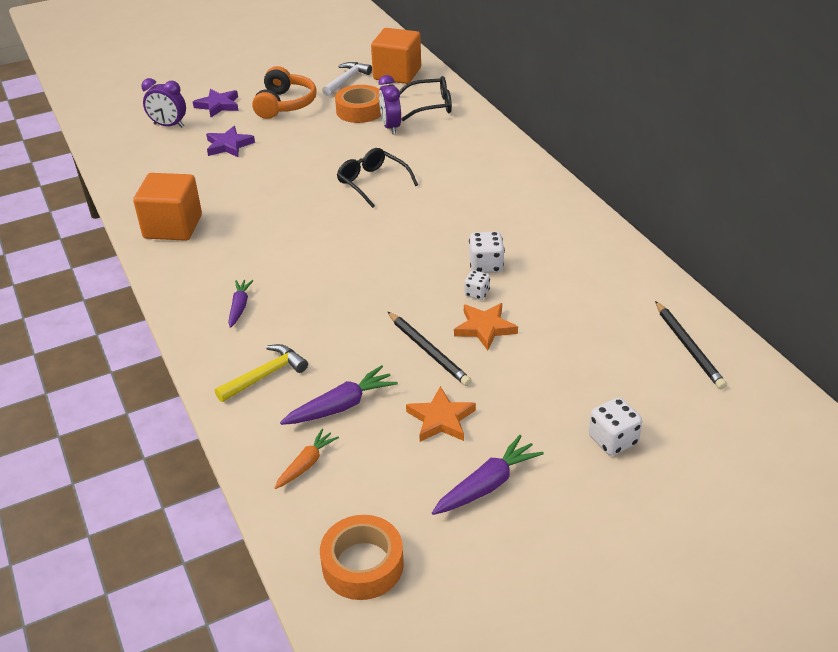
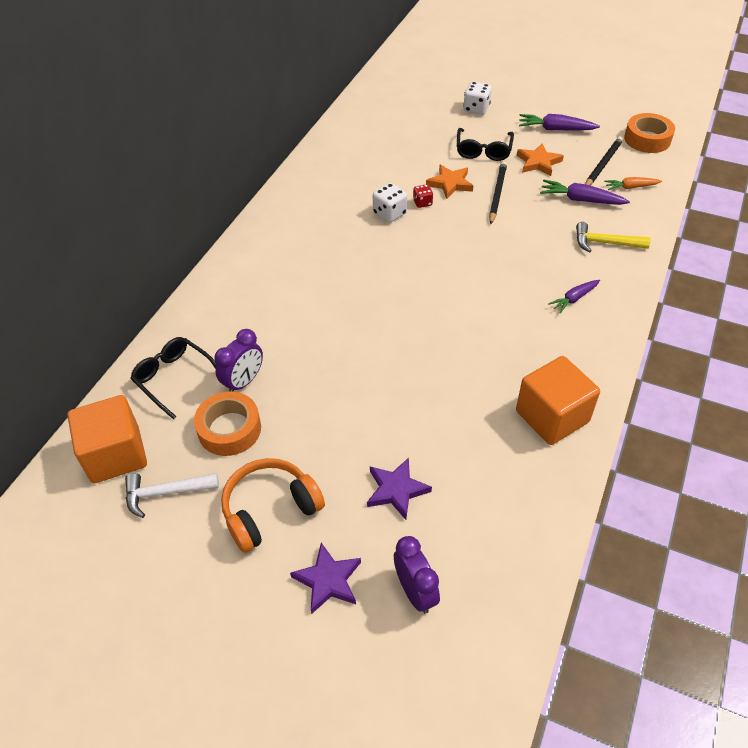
camera: 130 degrees left, 10 degrees up
black glasses [337,148,418,208] -> black glasses moved to [457,128,514,161]
white dice [465,270,490,300] -> red dice [413,184,433,208]
black pencil [655,301,727,390] -> black pencil moved to [585,137,623,185]

